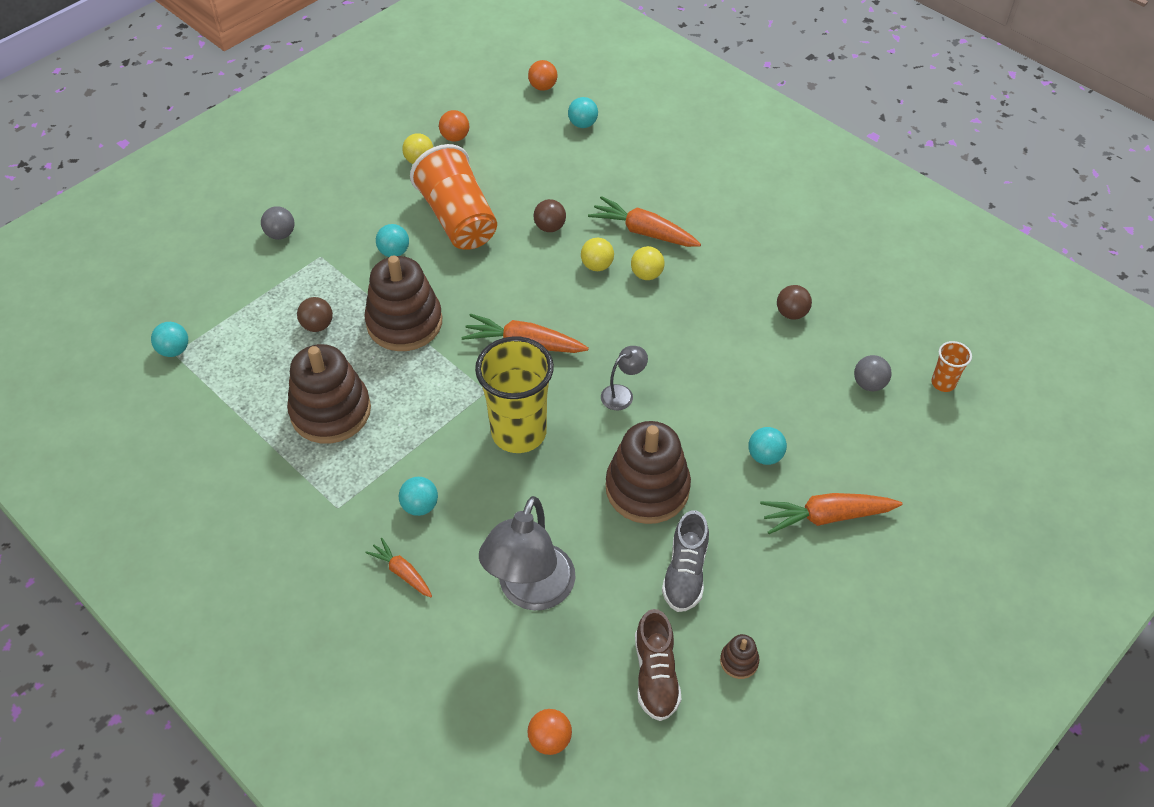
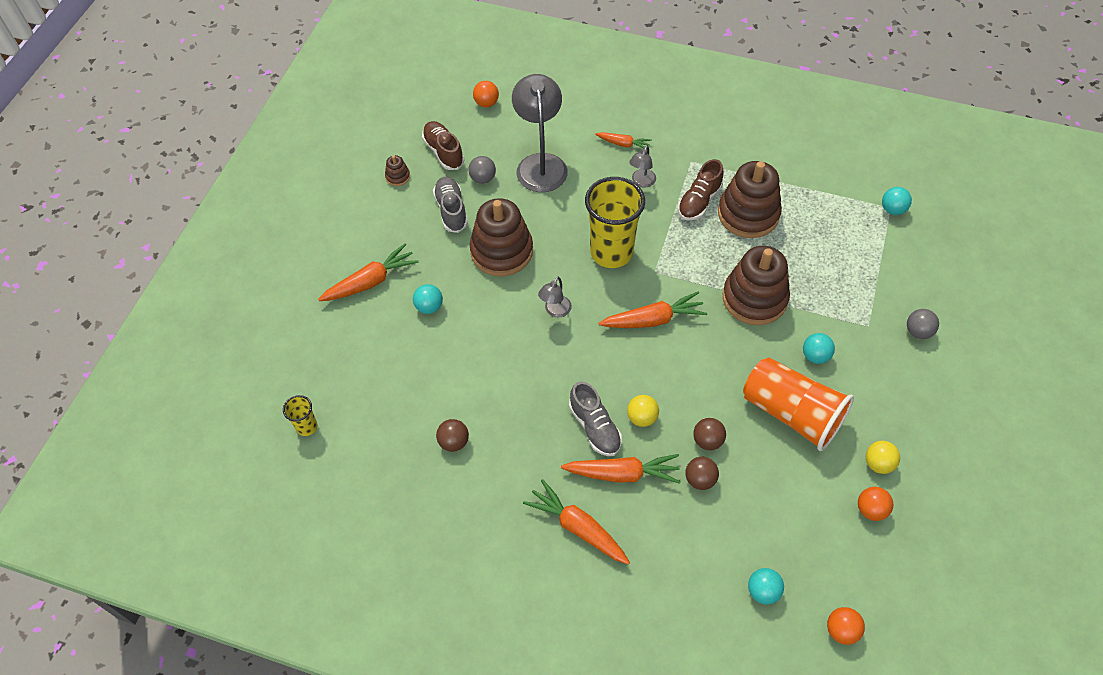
camera: 155 degrees right, 5 degrees up
brown ball [297,297,333,332] -> brown ball moved to [685,457,719,490]
turquoise ball [399,477,438,516] -> grey lamp [629,145,656,188]
yellow ball [631,246,665,280] -> grey shoe [569,381,622,456]
grey ball [854,355,891,391] -> grey ball moved to [468,156,496,184]
orange cup [931,341,972,392] -> yellow cup [283,395,317,436]
none -> orange carrot [523,479,630,565]
none -> brown shoe [678,159,724,221]

